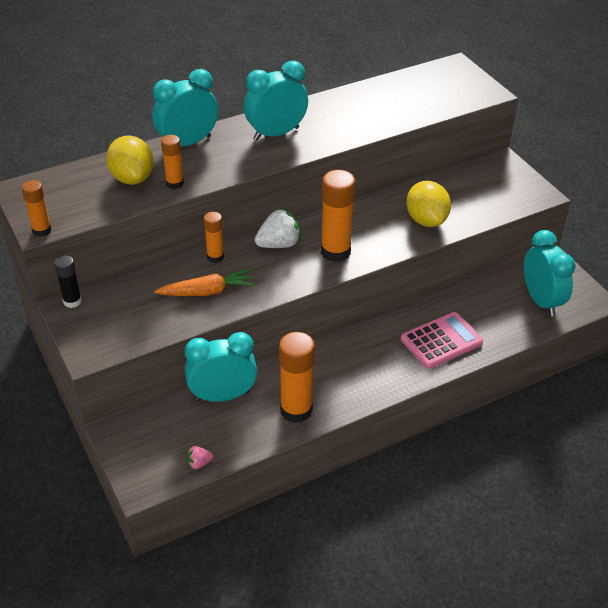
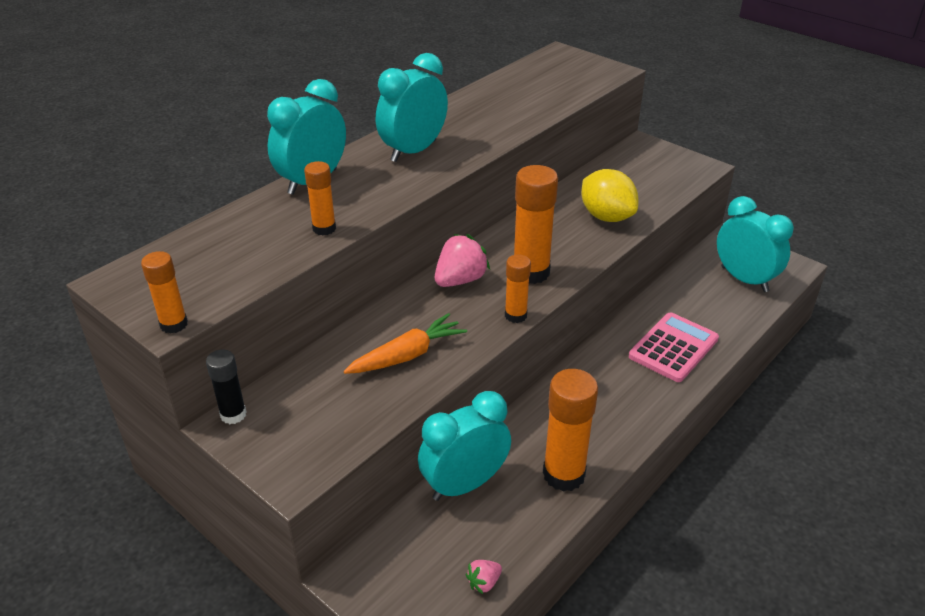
camera: 20 degrees left, 5 degrees down
yellow lemon [106,135,154,185] -> none
orange glue stick [204,212,224,263] -> orange glue stick moved to [505,254,531,323]
white strawberry [255,208,301,248] -> pink strawberry [435,234,490,287]

